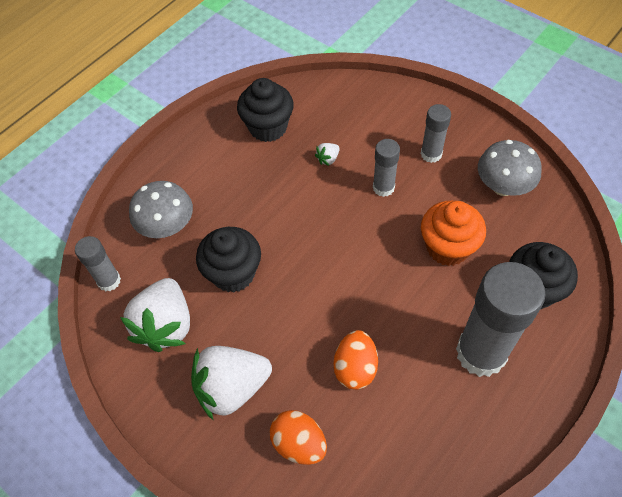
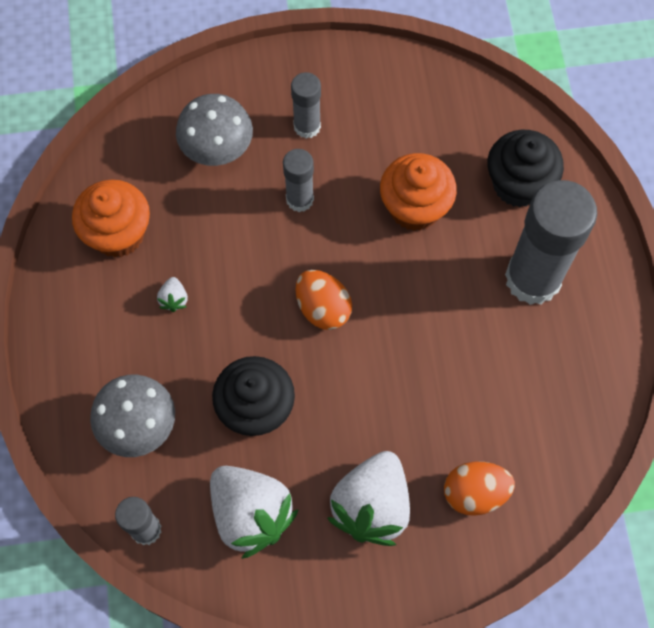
camera: 50 degrees left, 10 degrees up
black cupcake [237,78,294,142] -> orange cupcake [72,179,150,258]
white strawberry [315,143,340,166] -> white strawberry moved to [157,277,188,312]
orange egg [333,330,378,390] -> orange egg moved to [295,270,352,330]
grey mushroom [478,140,542,196] -> grey mushroom moved to [176,94,253,166]

